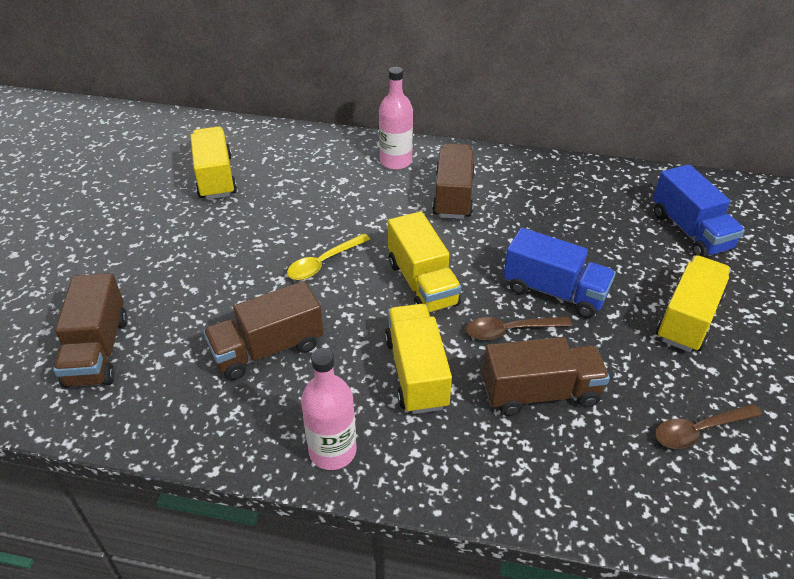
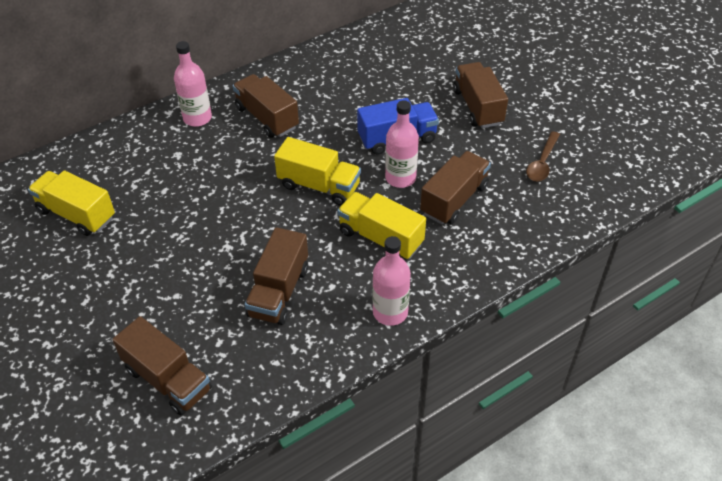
camera: 45 degrees left, 5 degrees up
yellow spoon [287,233,370,280] -> none
brown spoon [466,317,572,340] -> pink bottle [385,100,419,188]
blue truck [653,164,745,258] -> none
yellow truck [656,255,731,352] -> brown truck [453,62,508,128]

